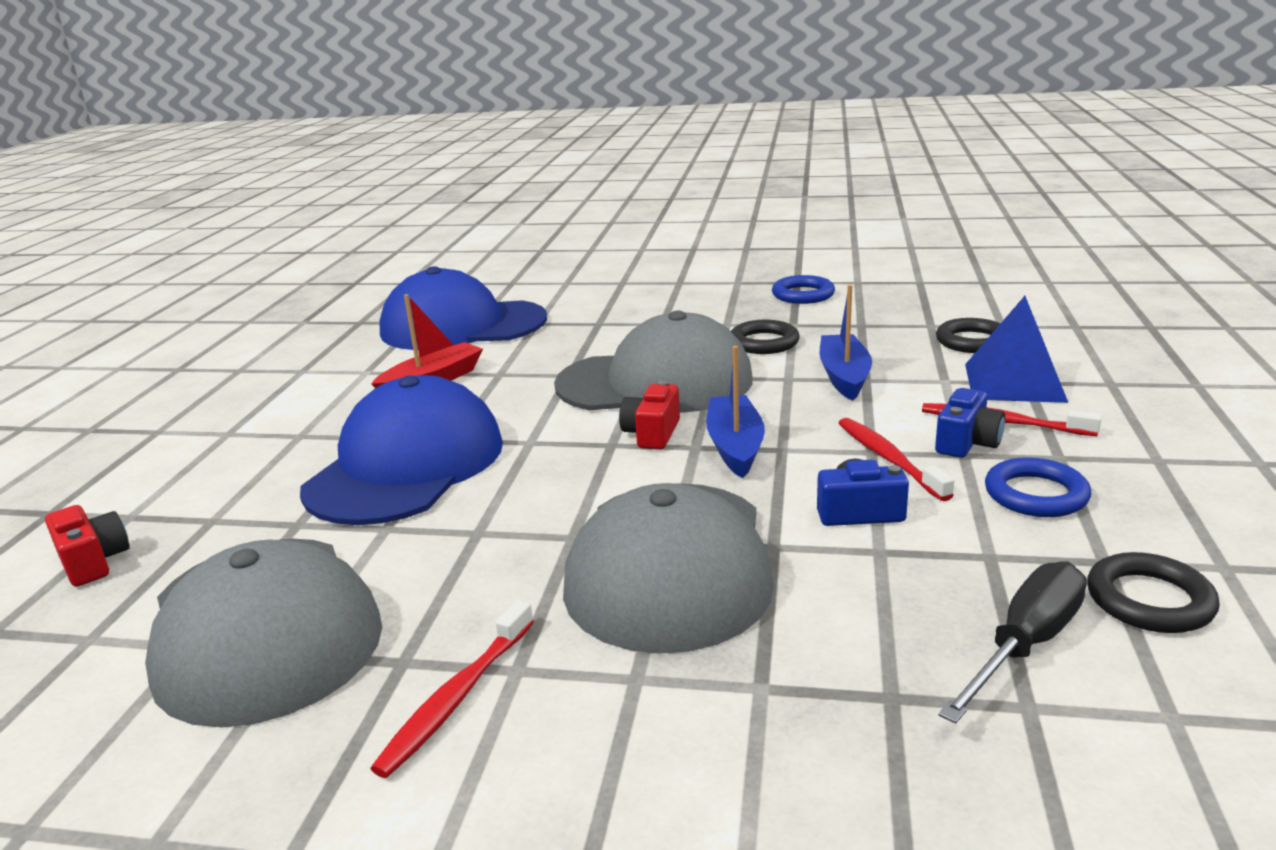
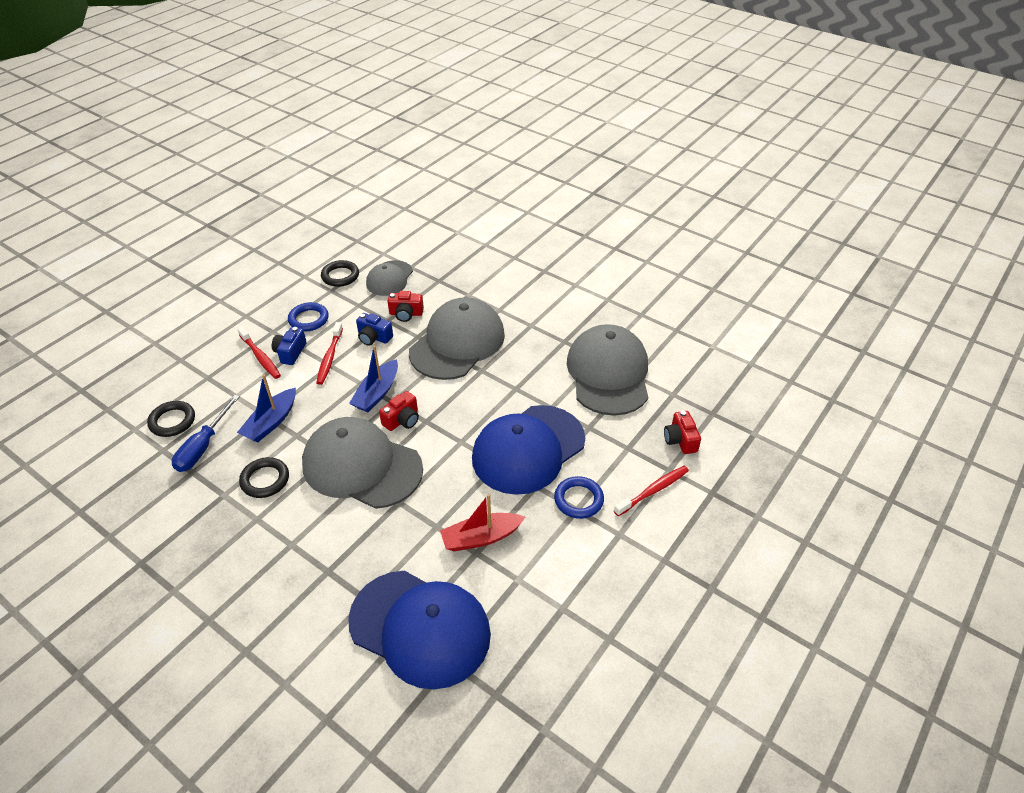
camera: 155 degrees left, 20 degrees up
red toothbrush [370,600,534,778] -> red toothbrush moved to [614,466,689,516]
blue ring [772,275,835,304] -> blue ring moved to [554,476,604,519]
blue camera [935,388,1005,458] -> blue camera turned 45 degrees counterclockwise [272,327,307,365]
black screwdriver [939,561,1087,724] -> grey cap [366,260,413,296]
blue pyramid [965,296,1068,403] -> none
none -> blue screwdriver [172,395,240,472]
none -> red camera [388,291,424,322]

